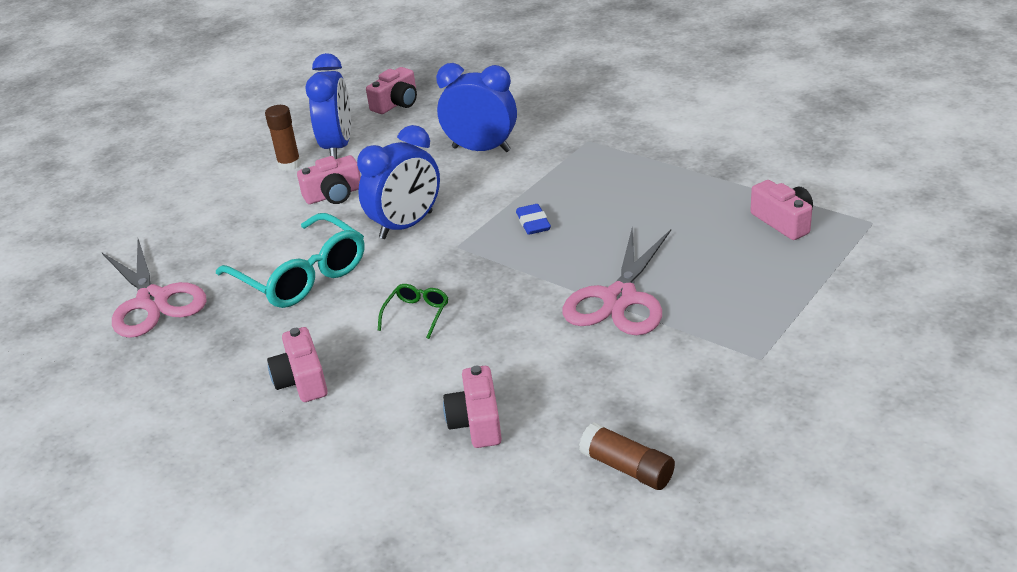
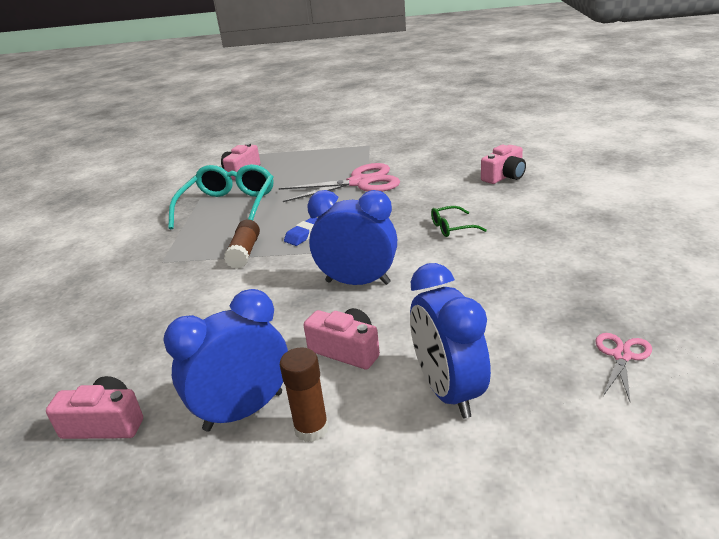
camera: 125 degrees left, 5 degrees down
pink scissors [102,239,206,338] -> pink scissors [595,333,652,401], size x0.49
turquoise glasses [216,213,365,308] -> turquoise glasses moved to [168,164,273,229]
pink camera [267,327,328,402] -> none
blue clock [436,63,517,152] -> blue clock moved to [410,263,491,418]
brown glue stick [579,422,675,490] -> brown glue stick moved to [224,219,260,269]

